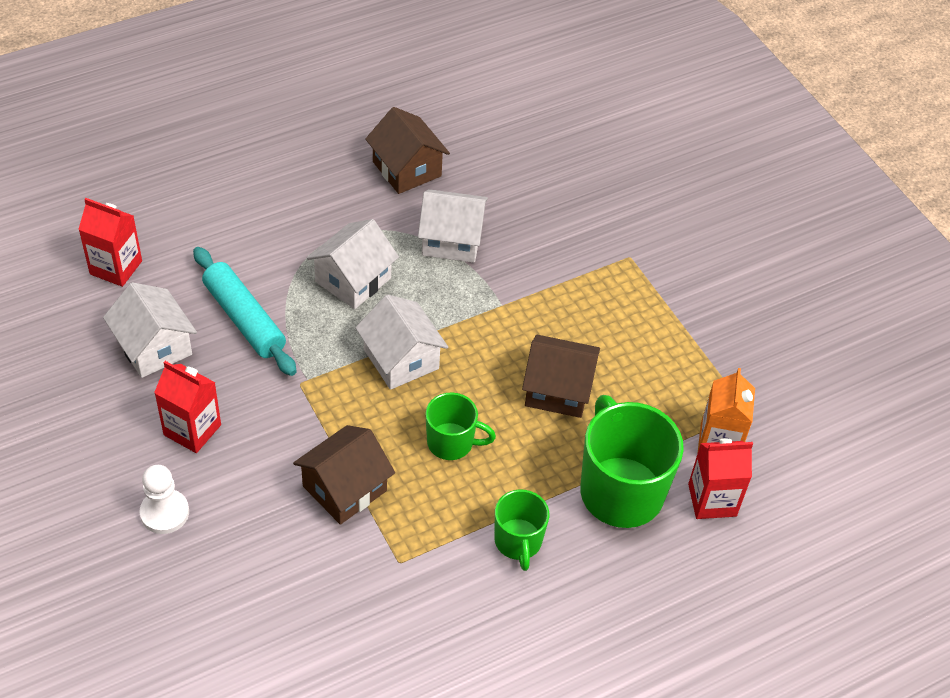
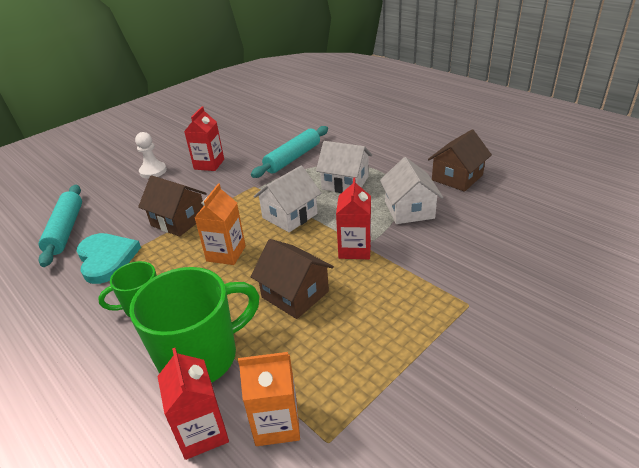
camera: 80 degrees right, 15 degrees down
red carton [78,198,142,287] -> red carton moved to [336,178,371,259]
white house [103,282,197,378] -> none
green mug [425,392,496,460] -> orange carton [195,184,246,265]
brown house [522,335,600,418] -> brown house turned 45 degrees counterclockwise [251,239,334,319]
none -> turquoise rolling pin [38,185,82,267]
none -> turquoise heart [77,233,141,284]

